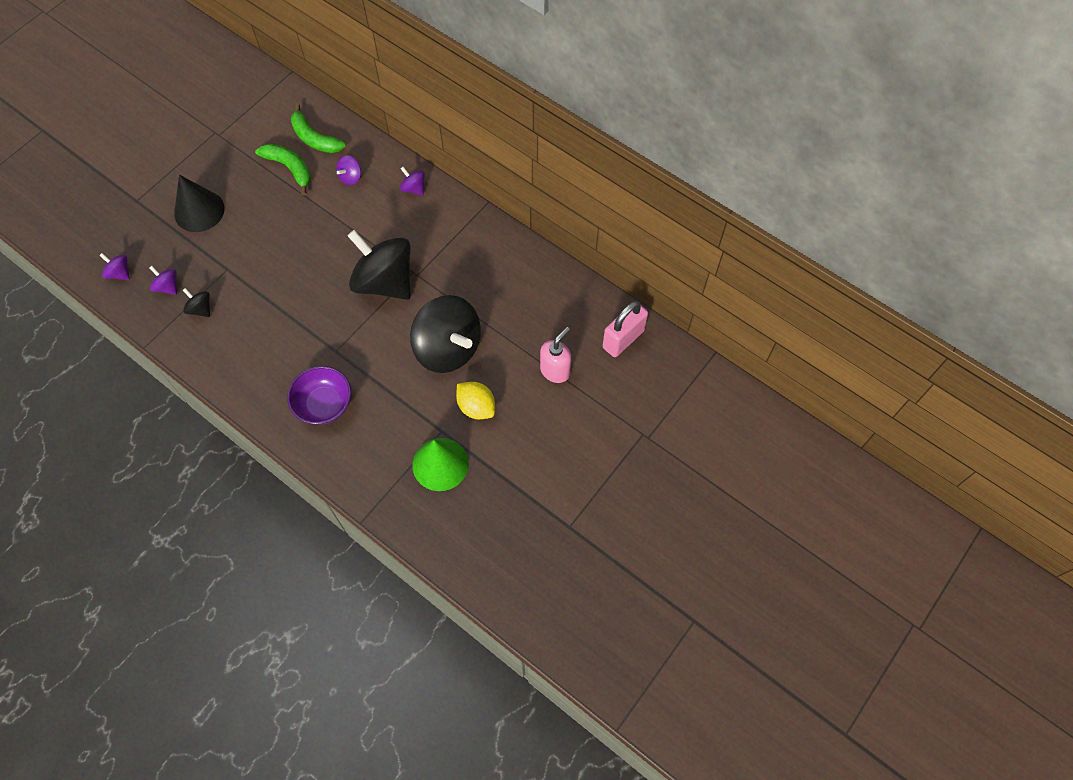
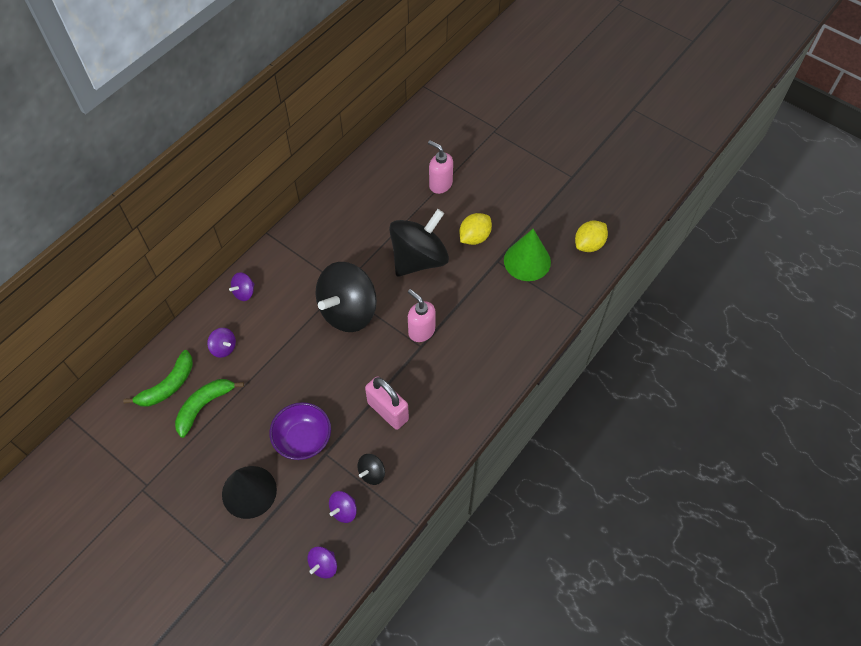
camera: 90 degrees left, 5 degrees down
purple bowl [287,366,351,425] -> purple bowl moved to [269,402,331,460]
pink padlock [603,301,648,357] -> pink padlock moved to [365,376,409,430]
none -> pink soap dispenser [408,289,436,342]
none -> yellow lemon [575,221,608,252]

